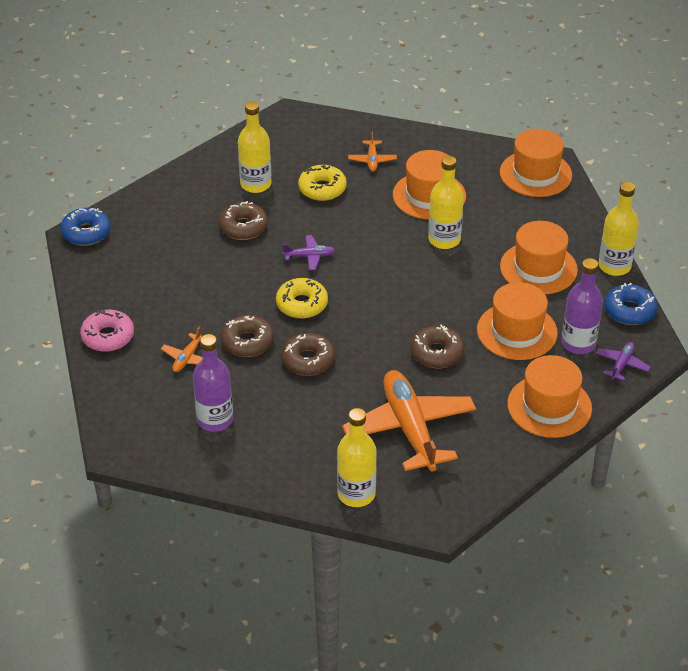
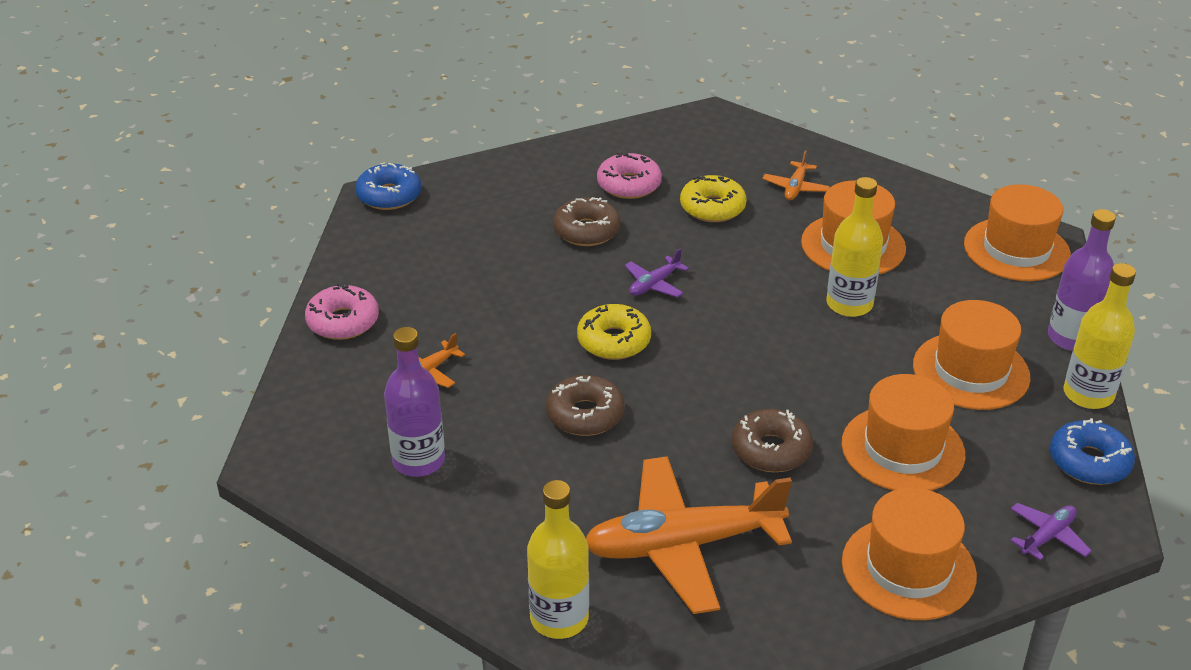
camera: 20 degrees right, 5 degrees down
brown donut [221,315,274,357] -> none
yellow bottle [238,101,271,193] -> pink donut [597,152,662,199]
purple plane [282,235,335,271] -> purple plane turned 120 degrees clockwise [625,248,689,298]
orange plane [342,370,476,472] -> orange plane turned 105 degrees counterclockwise [586,456,792,614]
purple bottle [561,258,603,354] -> purple bottle moved to [1048,209,1116,351]

